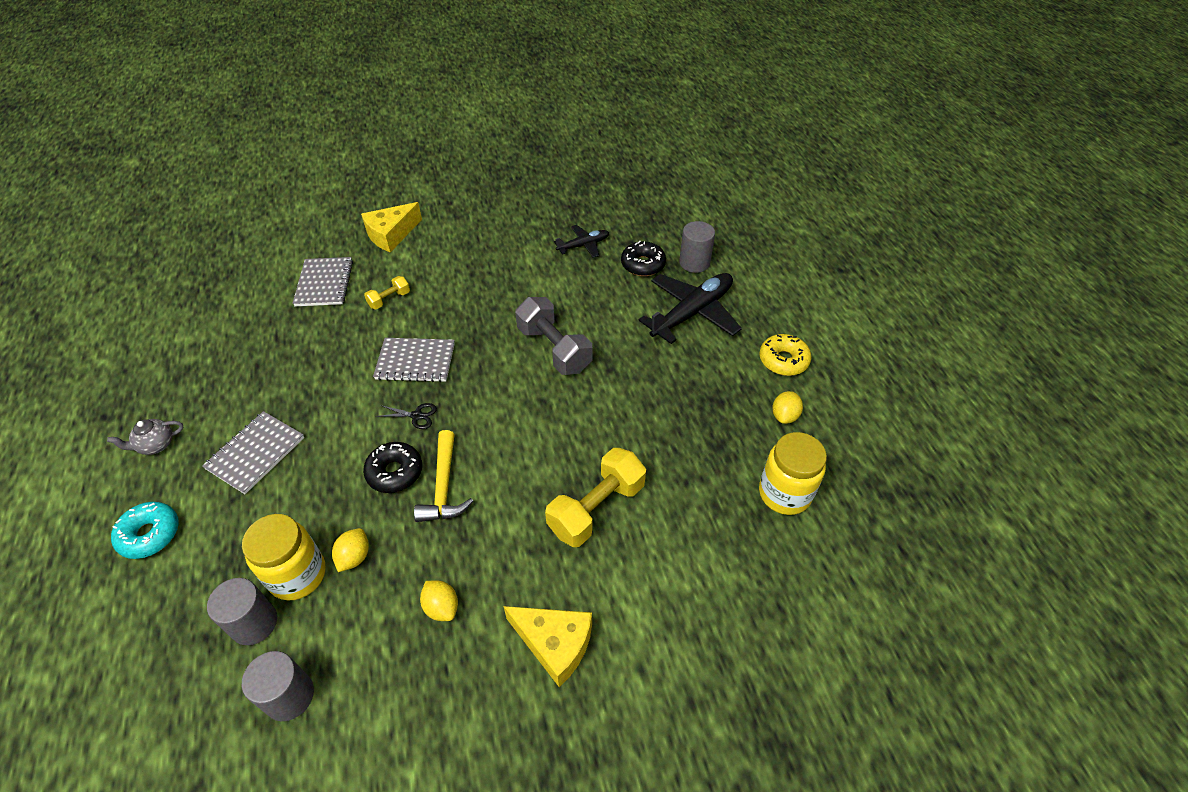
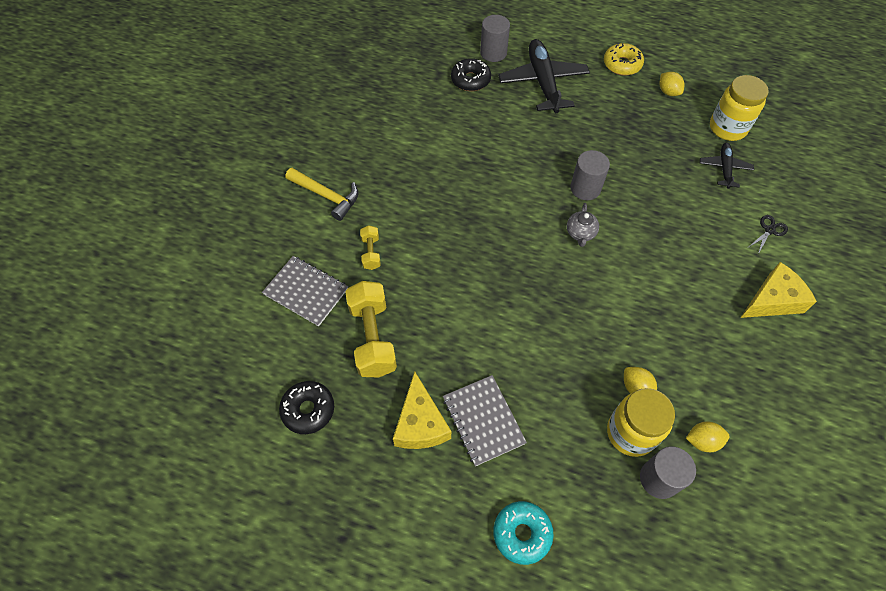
camera: 55 degrees left, 10 degrees up
grey teapot [107,419,184,455] -> grey teapot moved to [567,203,599,247]
grey cylinder [242,651,314,721] -> grey cylinder moved to [570,150,610,200]
yellow cheese [361,202,422,252] -> yellow cheese moved to [393,371,451,449]
black donut [363,442,422,493] -> black donut moved to [279,381,334,434]
grey notebook [373,338,455,382] -> none
black scissors [376,403,437,429] -> black scissors moved to [749,215,788,254]
yellow hammer [414,430,473,522] -> yellow hammer moved to [285,168,359,221]
yellow lemon [420,580,458,621] -> yellow lemon moved to [686,422,730,452]
grey dumbbell [515,297,592,375] -> none
yellow dumbbell [545,448,646,547] -> yellow dumbbell moved to [345,281,397,377]
black plane [554,225,609,258] -> black plane moved to [700,143,754,189]

